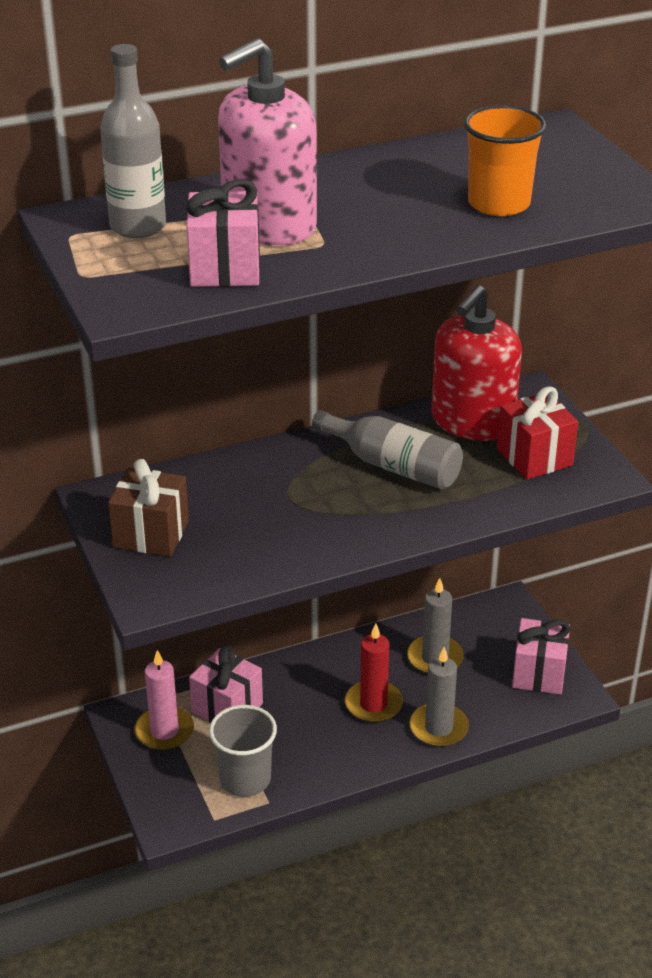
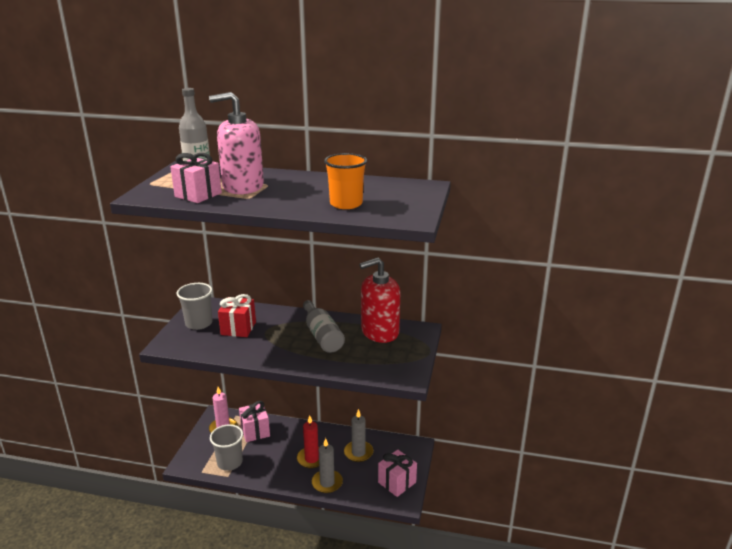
camera: 35 degrees right, 10 degrees down
brown gift [108,459,189,557] -> grey cup [177,283,213,330]
red gift [497,386,578,480] -> red gift moved to [218,294,256,337]

